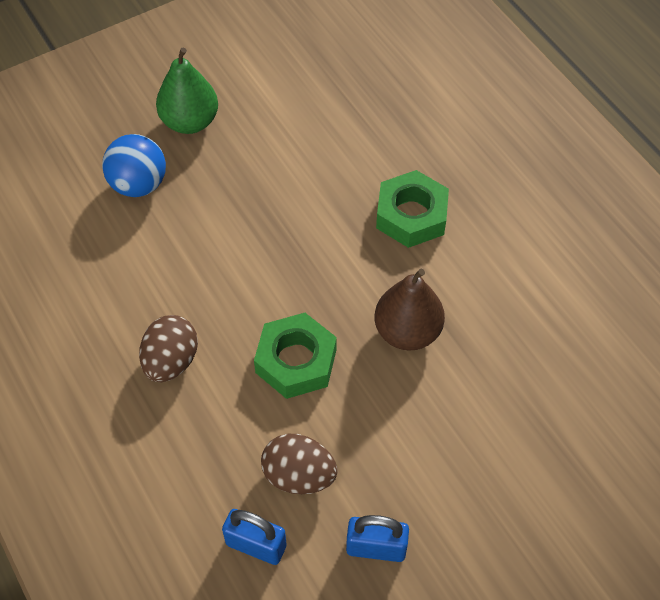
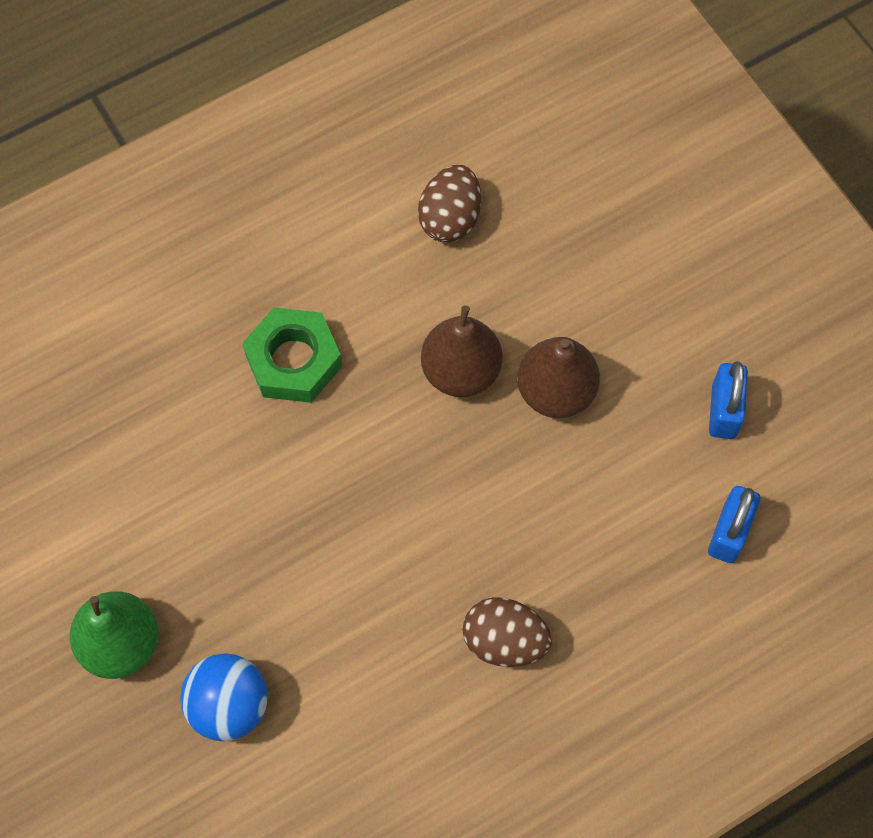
camera: 90 degrees left, 10 degrees up
green nut [254,313,337,399] -> none
brown egg [261,434,338,494] -> brown egg moved to [418,165,481,242]
none -> brown pear [517,337,600,418]

